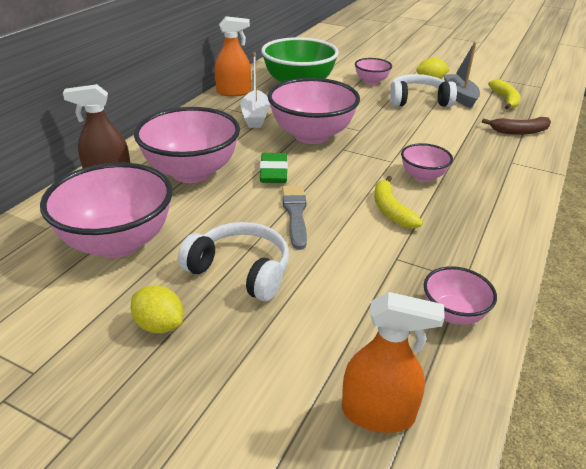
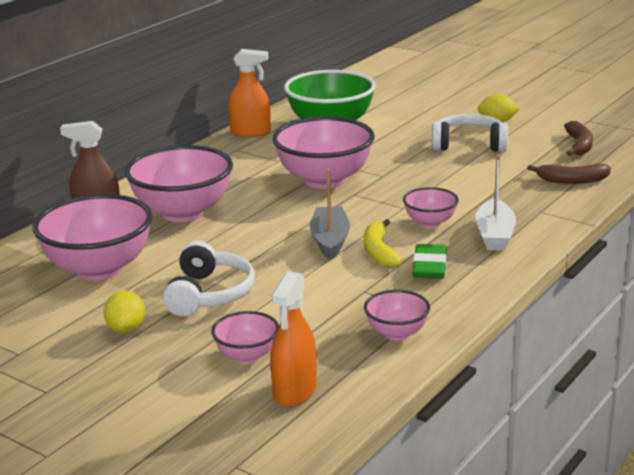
camera: 10 degrees right, 10 degrees down
yellow lemon [131,285,183,333] -> yellow lemon turned 45 degrees clockwise [104,290,145,334]
white headphones [178,222,289,301] -> white headphones turned 60 degrees clockwise [163,241,255,317]
white boat [240,53,270,128] -> white boat moved to [475,155,516,251]
green eraser [260,153,288,183] -> green eraser moved to [412,244,447,279]
grey brush [282,185,307,250] -> none
orange spray bottle [342,292,445,433] -> orange spray bottle turned 90 degrees clockwise [270,271,317,407]
pink bowl [355,58,392,85] -> pink bowl moved to [211,311,279,364]
grey boat [443,42,480,108] -> grey boat moved to [310,169,350,260]
yellow banana [488,80,521,109] -> brown banana [564,121,593,156]

